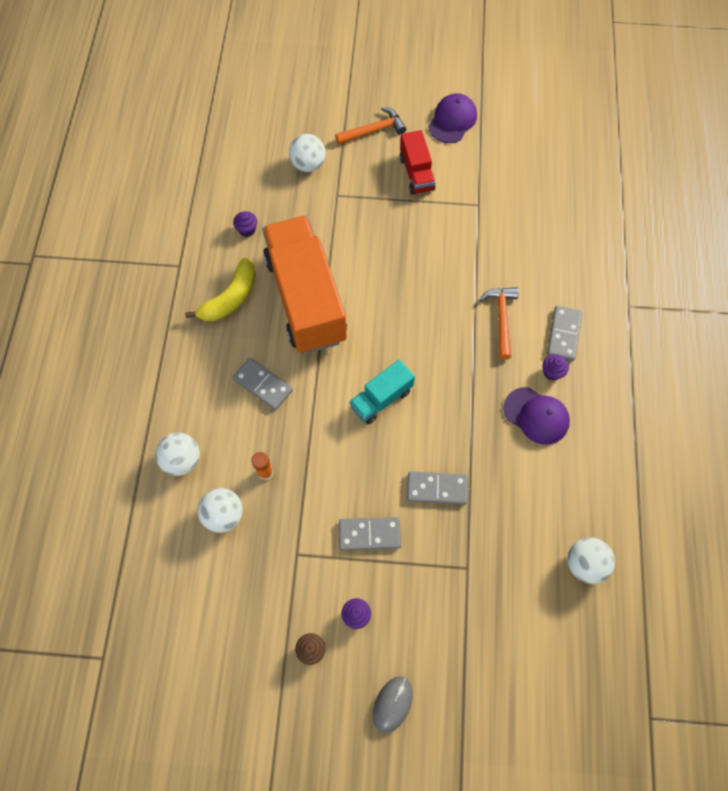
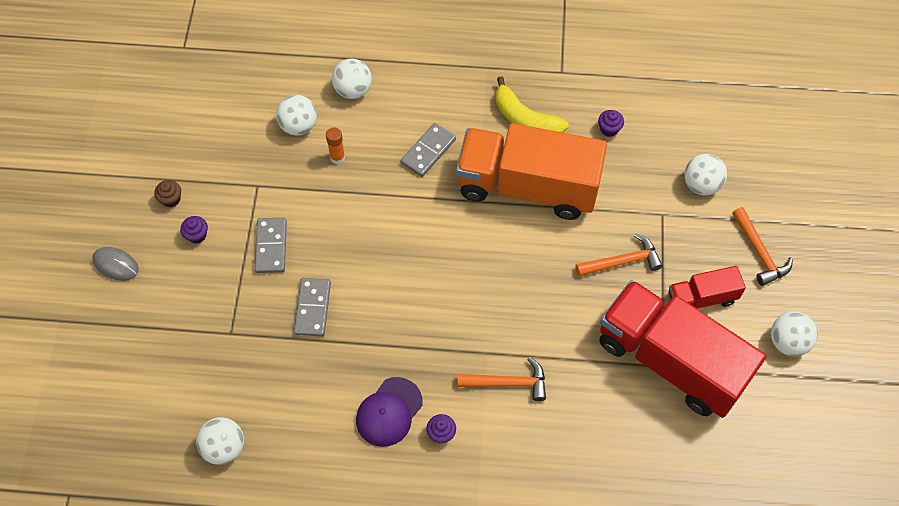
camera: 90 degrees right, 5 degrees down
orange truck [262,216,347,354] -> orange truck turned 150 degrees counterclockwise [456,123,607,220]
turquoise truck [349,359,415,424] -> none
purple cap [428,93,477,143] -> white ball [771,312,818,356]
grey domino [547,306,582,361] -> none
none -> orange hammer [576,233,663,277]
none -> red truck [599,280,766,418]

